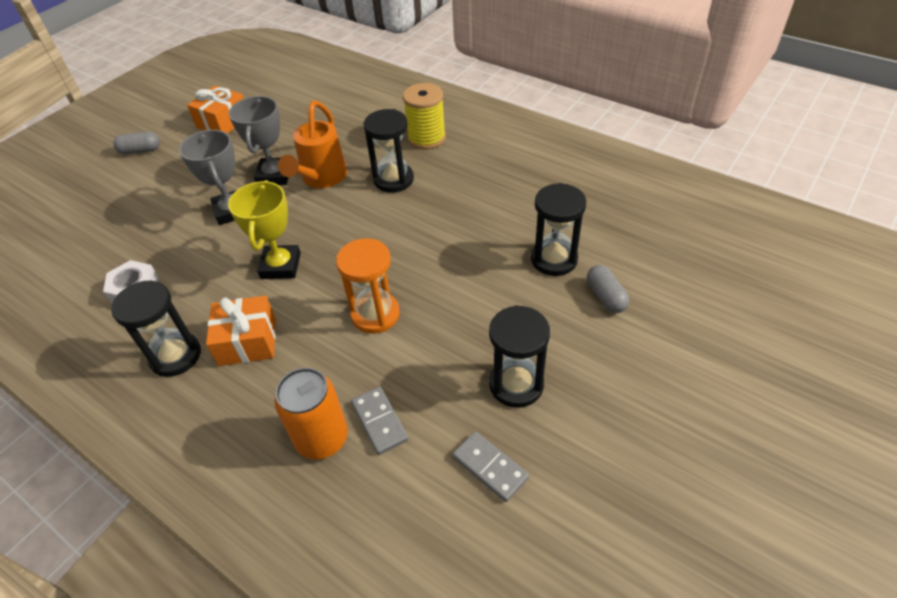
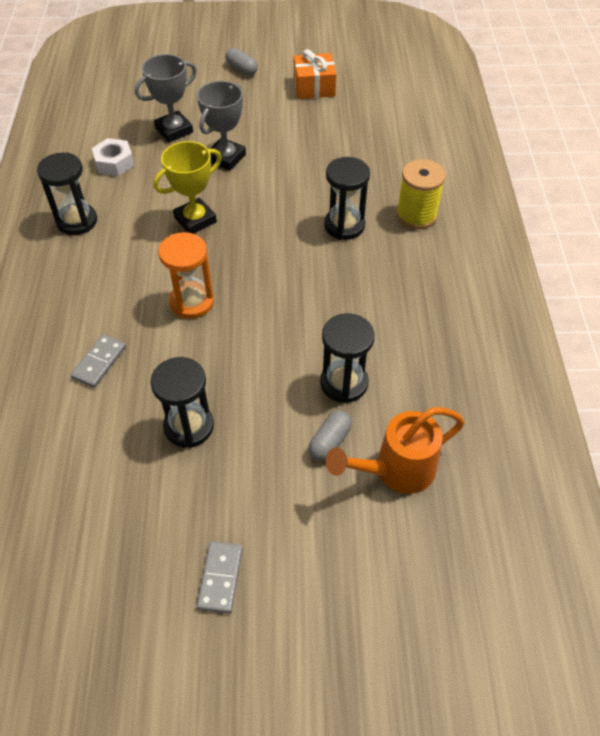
camera: 50 degrees right, 5 degrees up
orange gift [206,296,276,366] -> none
grey trophy [229,96,289,185] -> grey trophy moved to [135,54,197,142]
orange can [275,368,348,459] -> none
orange watering can [278,101,347,188] -> orange watering can moved to [326,407,465,494]
grey domino [453,431,529,502] -> grey domino moved to [197,541,243,614]

